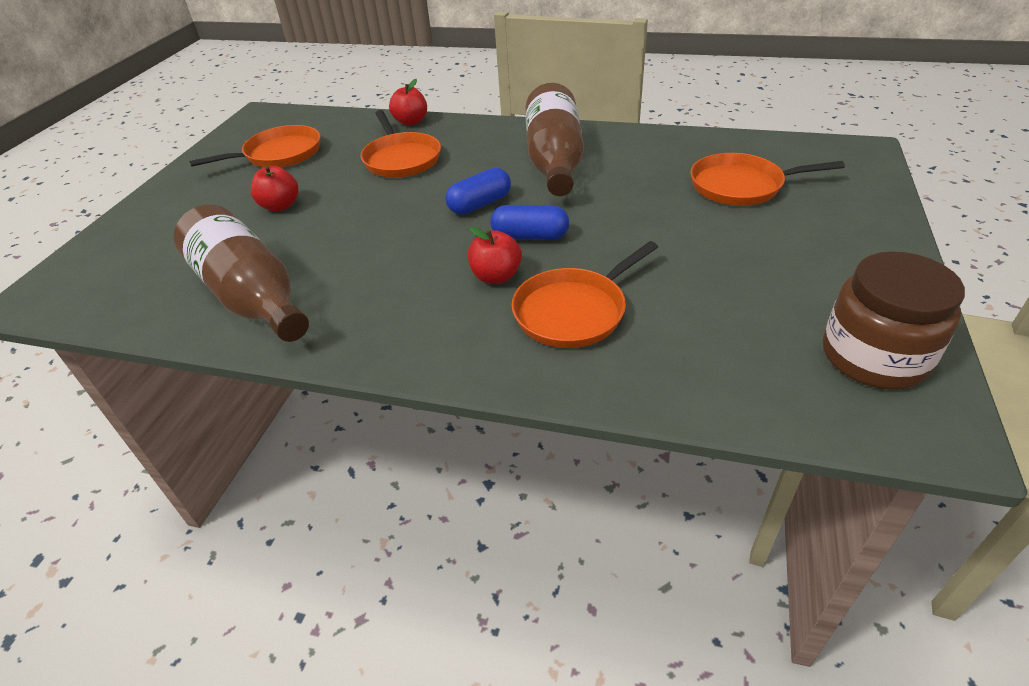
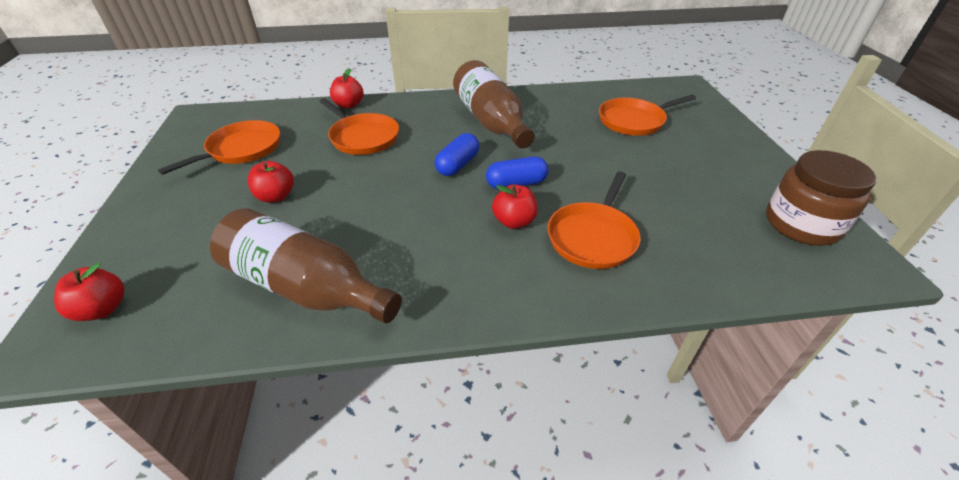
camera: 25 degrees left, 0 degrees up
none -> red apple [54,263,125,321]

